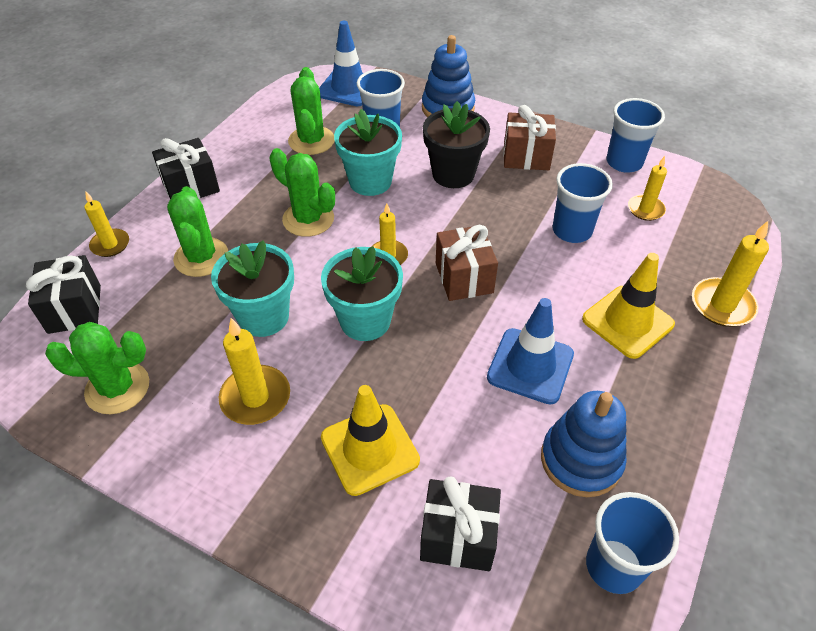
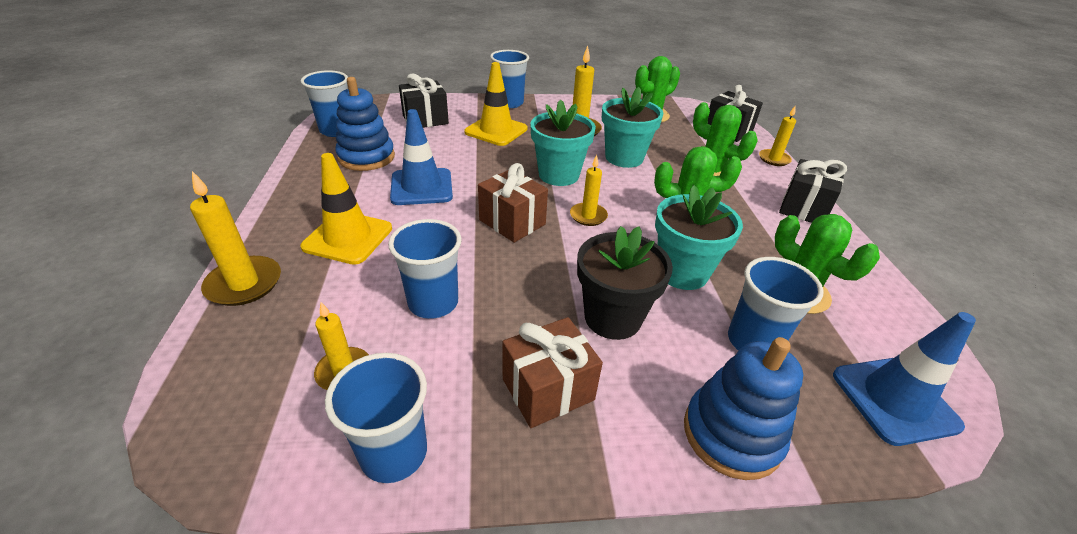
camera: 145 degrees right, 10 degrees down
none -> blue cup [490,50,529,108]

